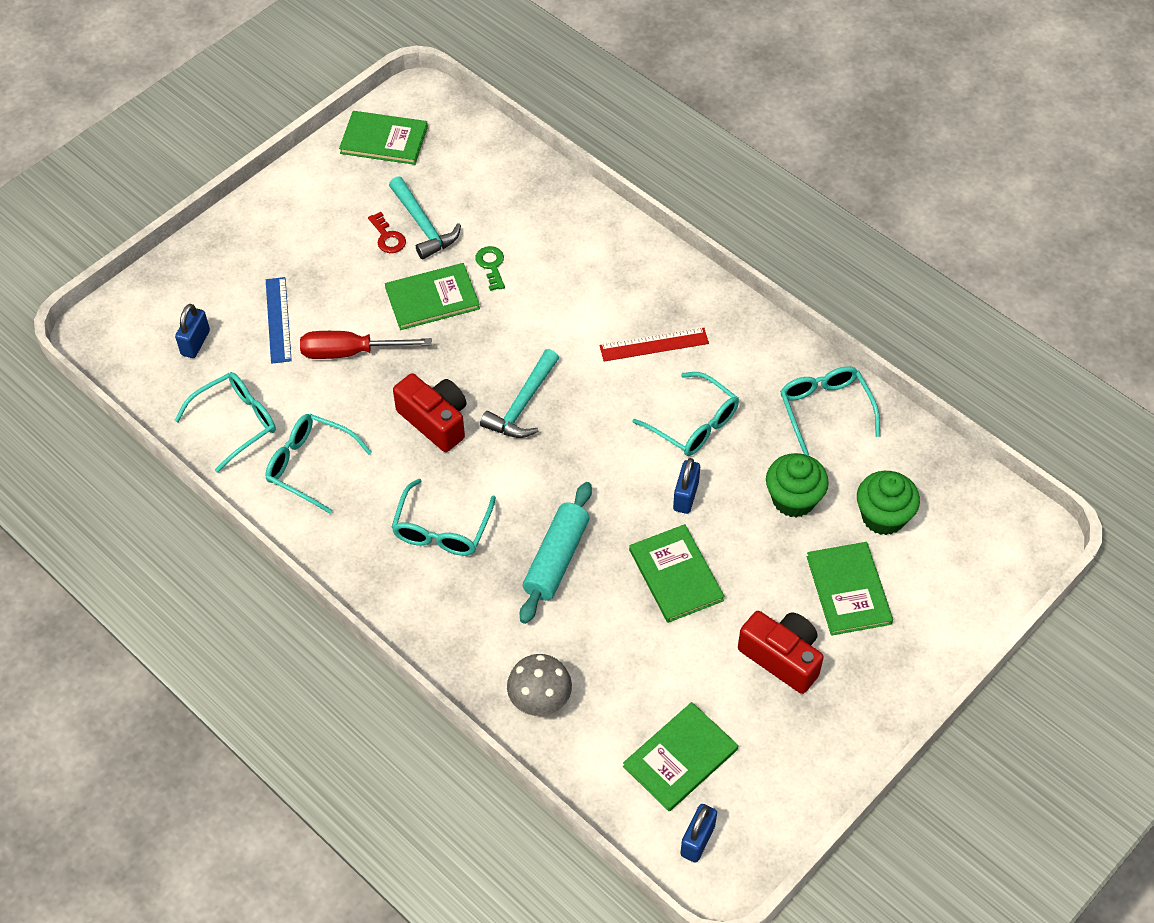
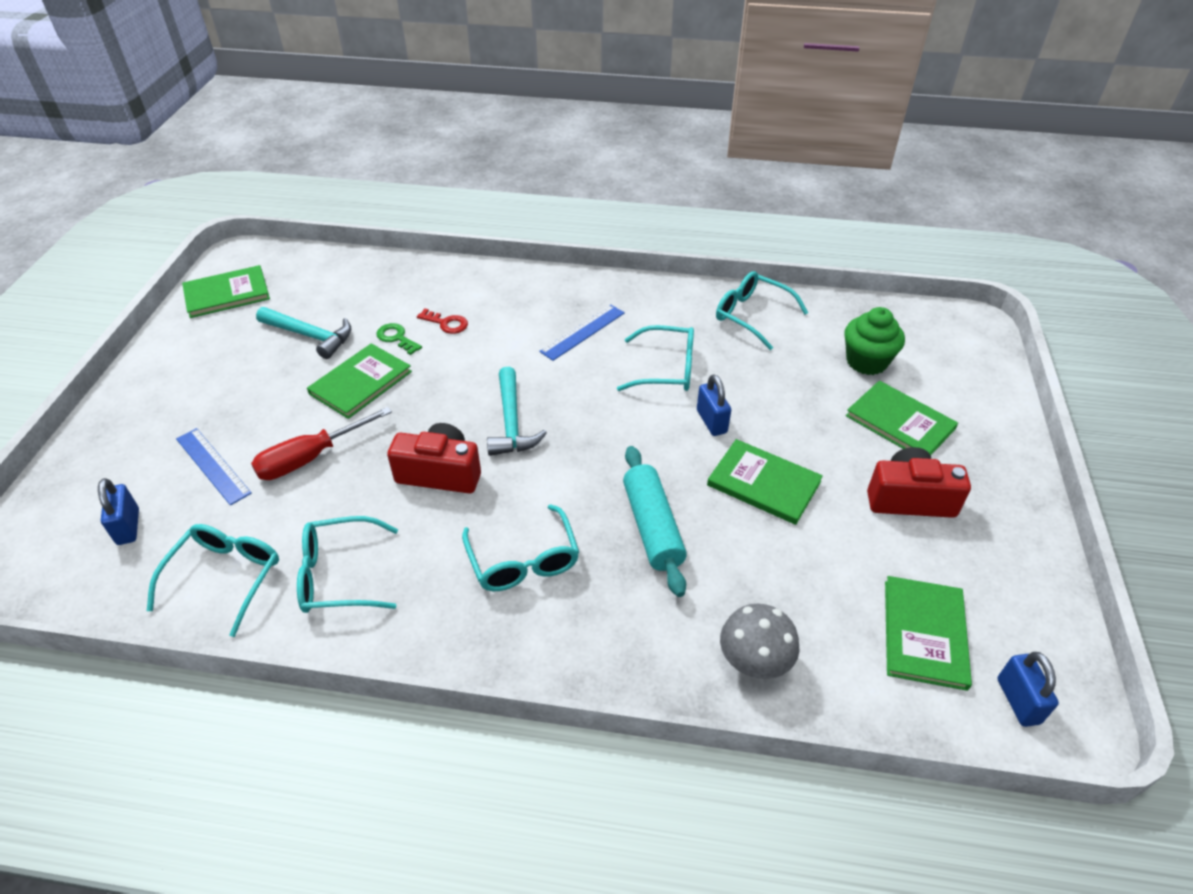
camera: 35 degrees left, 10 degrees down
red key [368,212,406,253] -> red key moved to [417,309,468,334]
red ruler [600,328,709,361] -> blue ruler [539,305,625,361]
green cupcake [766,453,829,518] -> none

